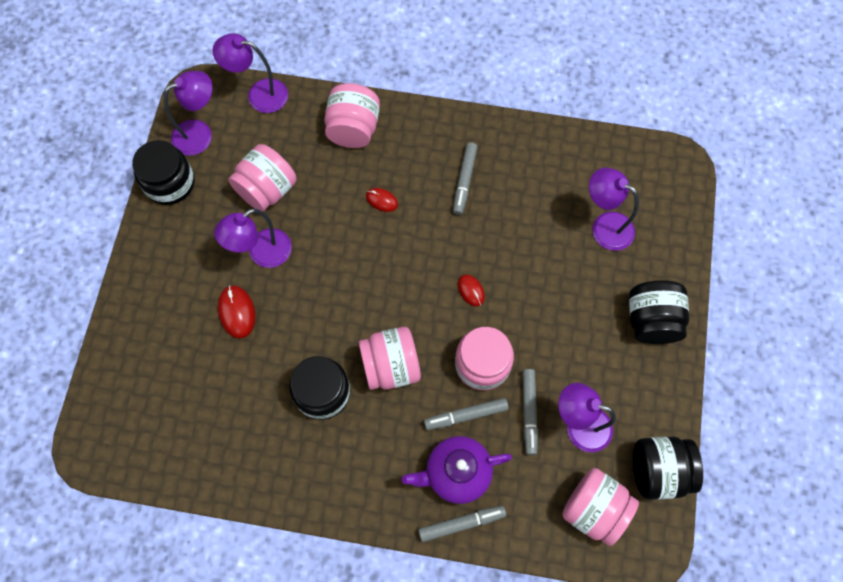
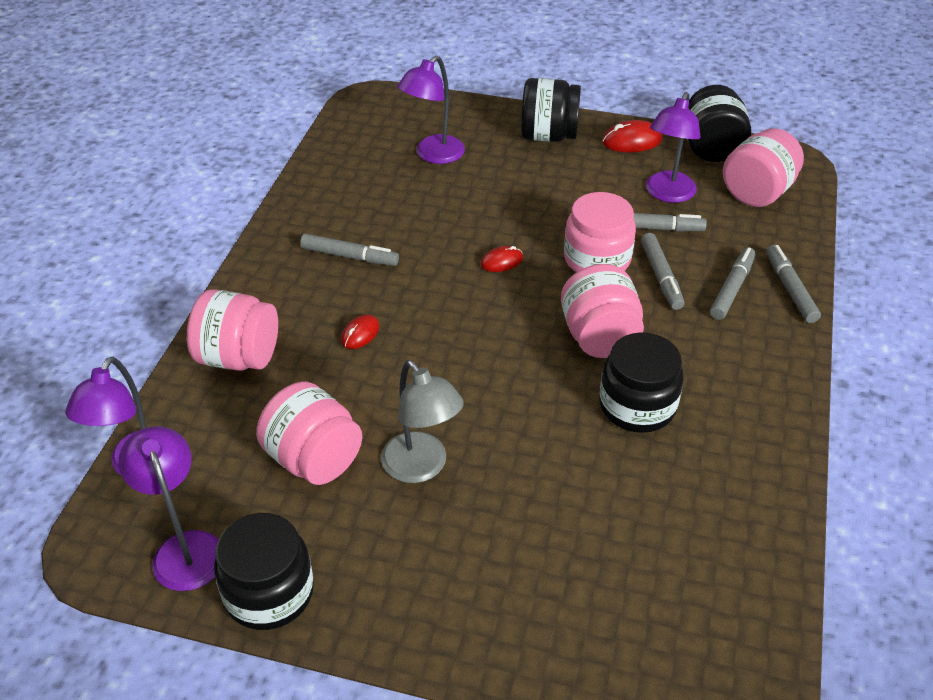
camera: 85 degrees left, 25 degrees down
purple lamp [214,208,292,268] -> grey lamp [381,360,464,483]
red mouse [218,285,255,339] -> red mouse moved to [602,120,663,152]
purple teapot [402,436,512,504] -> grey marker [710,247,756,320]

